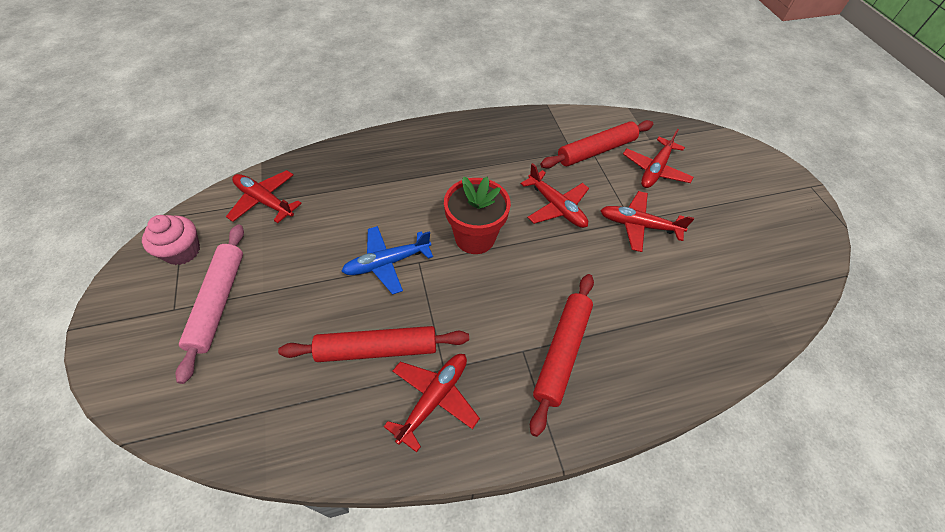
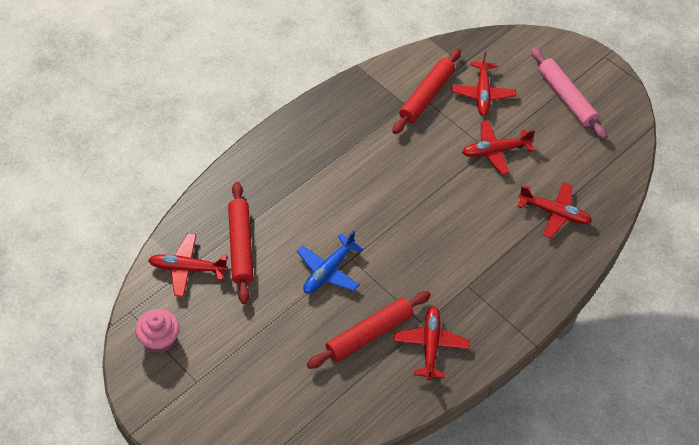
camera: 30 degrees left, 0 degrees up
pink rolling pin [175,224,244,384] -> pink rolling pin moved to [531,48,607,139]
red flower pot [444,177,511,254] -> none
red plane [521,163,589,228] -> red plane moved to [517,182,592,238]
red rolling pin [530,274,594,437] -> red rolling pin moved to [228,182,253,304]

